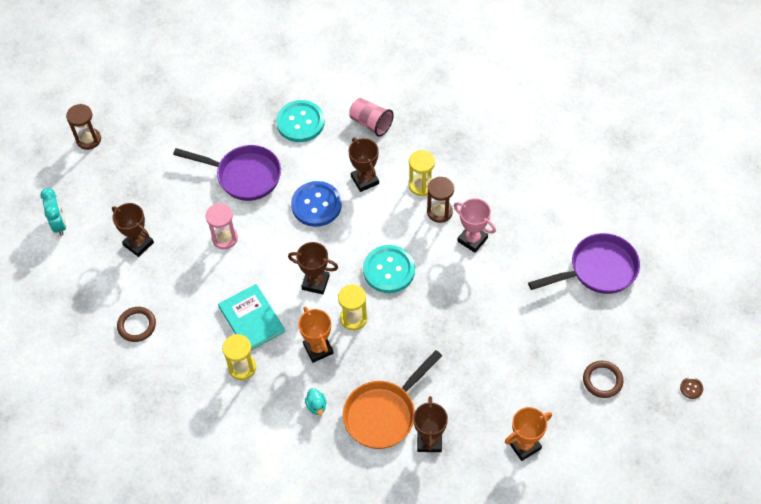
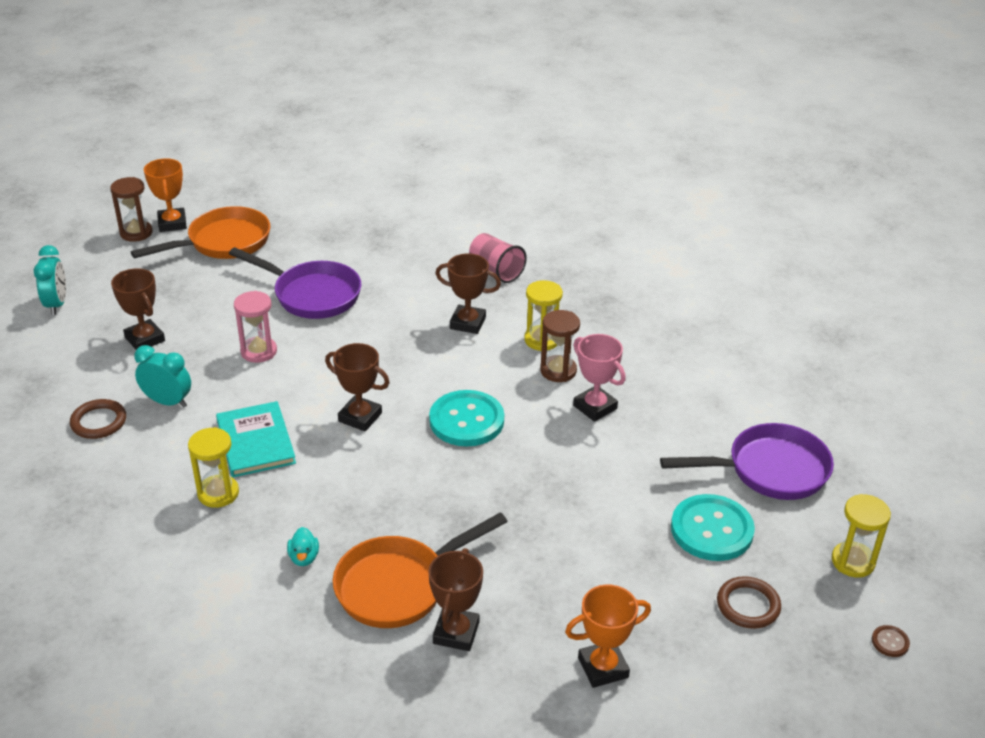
camera: 10 degrees right, 20 degrees down
turquoise button [276,100,325,142] -> turquoise button moved to [671,494,755,561]
blue button [291,181,342,227] -> none
orange trophy [298,307,334,363] -> orange trophy moved to [144,158,187,232]
yellow hourglass [338,284,367,330] -> yellow hourglass moved to [832,494,891,578]
brown trophy [348,137,379,192] -> brown trophy turned 60 degrees counterclockwise [435,253,501,334]
none -> orange pan [131,206,270,259]
none -> turquoise clock [134,345,191,407]

